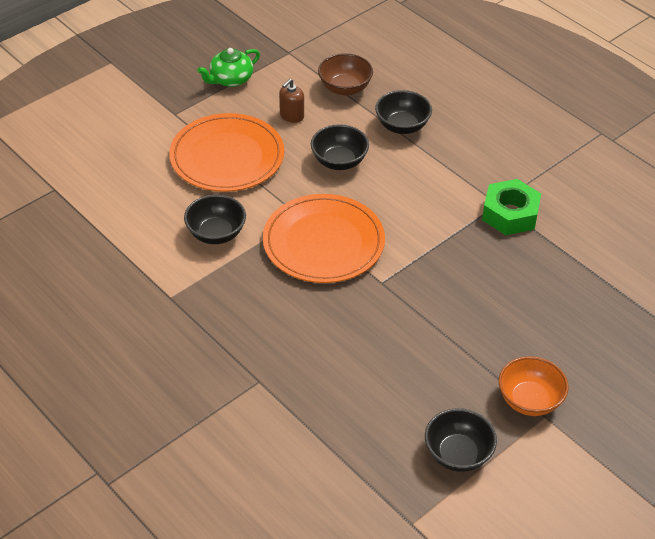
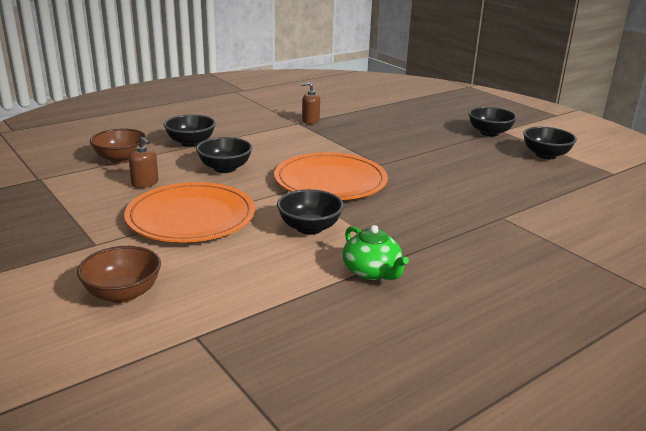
camera: 85 degrees left, 20 degrees down
green teapot [197,48,260,87] -> green teapot moved to [342,225,409,280]
green nut [482,179,541,235] -> brown soap dispenser [301,82,320,124]
orange bowl [499,356,569,416] -> black bowl [468,107,517,136]
none -> brown bowl [77,246,161,303]

